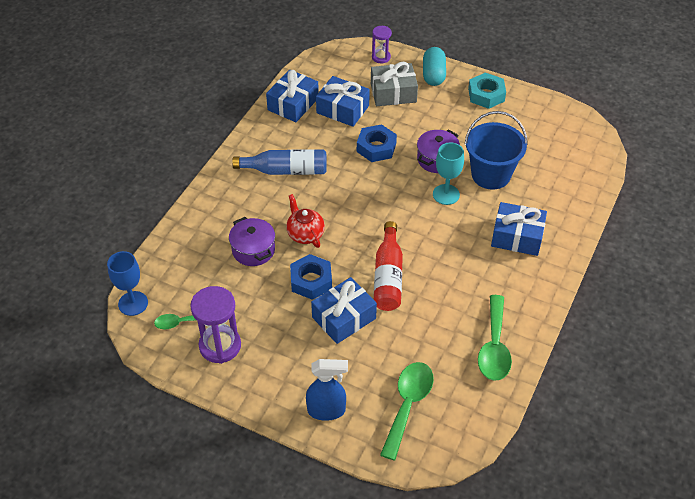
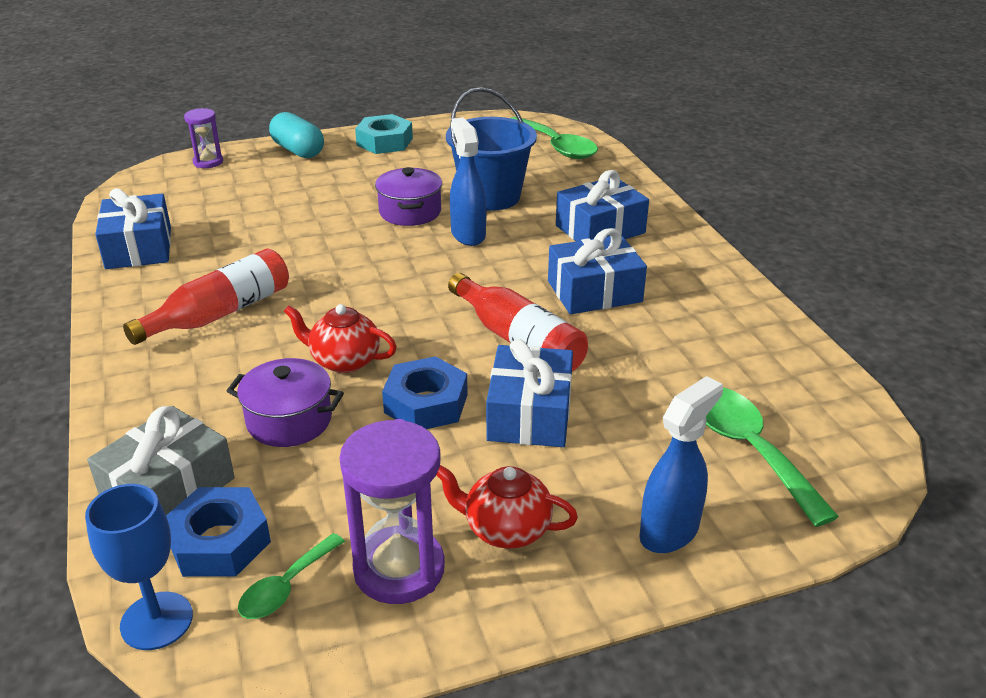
camera: 45 degrees left, 15 degrees down
blue bottle [232,149,327,175] -> red bottle [123,248,289,345]
blue gift [316,76,370,127] -> blue gift moved to [548,228,647,314]
blue nut [357,124,397,162] -> blue nut moved to [166,487,271,577]
grey gift [371,62,418,106] -> grey gift moved to [87,406,235,515]
turquoise goblet [433,142,464,205] -> blue spray bottle [450,117,487,246]
green spoon [478,295,512,381] -> green spoon moved to [511,117,598,159]
none -> red teapot [436,465,578,549]

